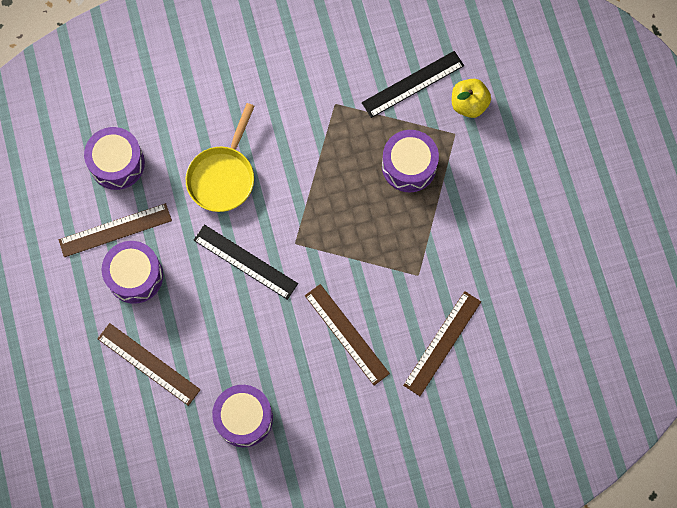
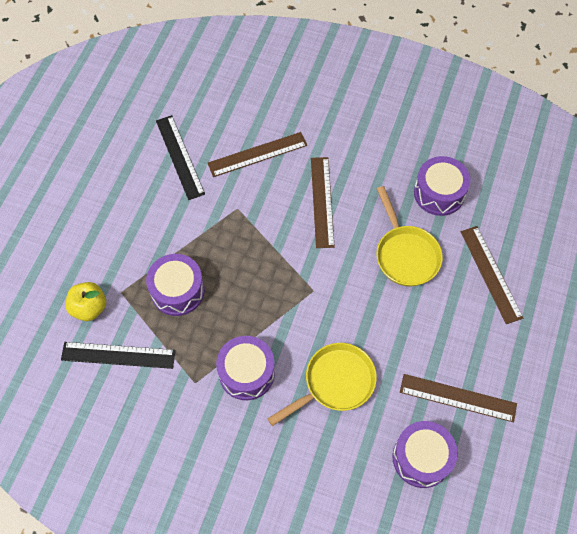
camera: 145 degrees left, 10 degrees down
purple drum [102,241,163,304] -> purple drum moved to [216,336,275,400]
black ruler [194,225,298,300] -> black ruler moved to [156,115,205,200]
none -> yellow pan [376,186,443,287]

